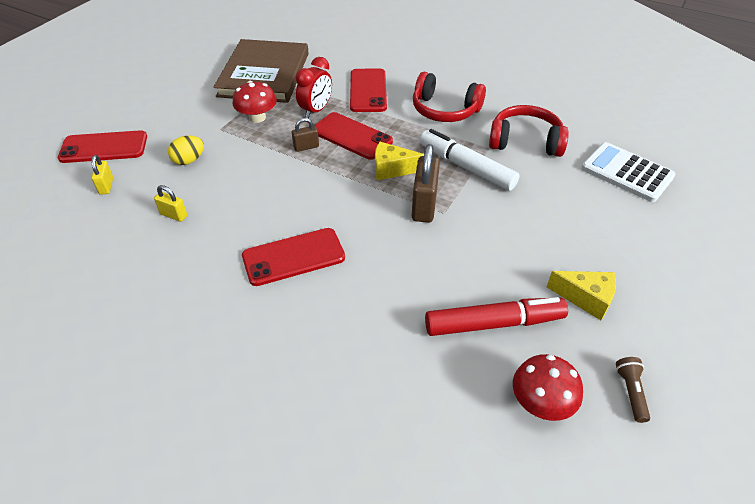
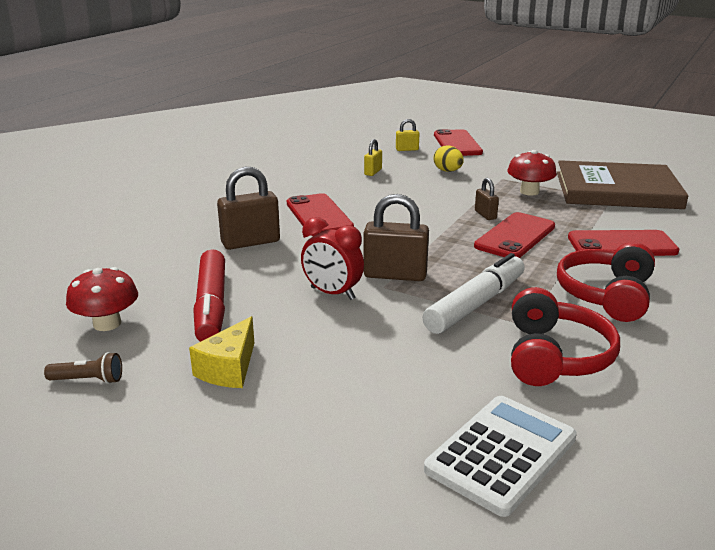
camera: 90 degrees right, 20 degrees down
red clock [296,57,332,118] -> red clock moved to [301,217,364,300]
yellow cheese [375,142,424,180] -> none
none -> brown padlock [217,167,280,250]

